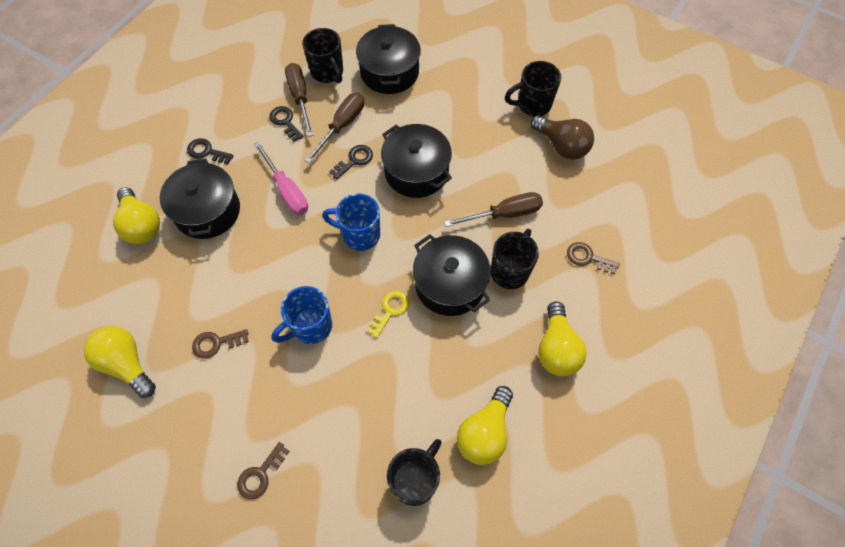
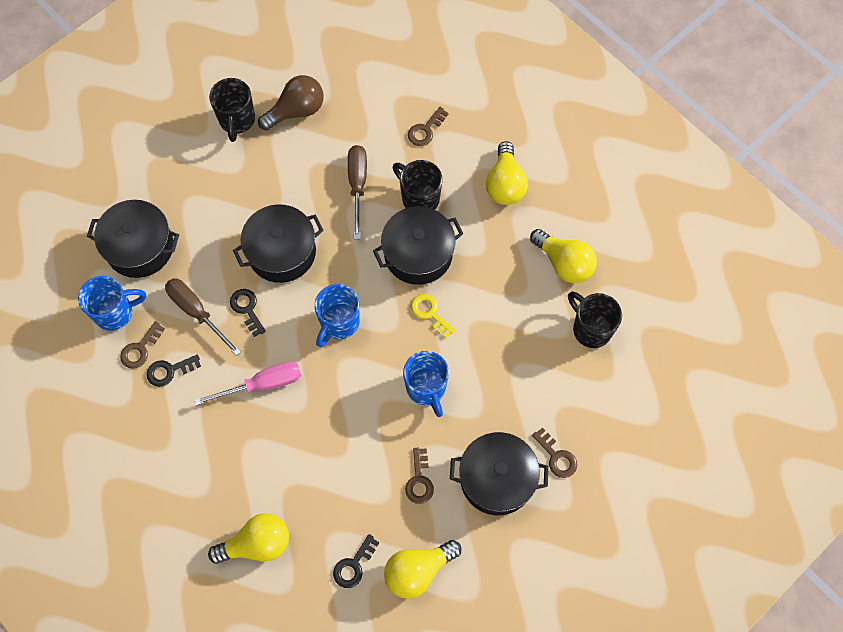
camera: 75 degrees left, 5 degrees up
black pot [160,158,240,239] -> black pot moved to [450,432,549,515]
black key [187,138,234,164] -> black key moved to [333,534,379,588]
brown screwdriver [285,63,314,137] -> brown key [120,321,165,369]
black mug [302,28,343,83] -> blue mug [78,276,146,331]
yellow light bulb [538,302,587,376] -> yellow light bulb turned 75 degrees clockwise [486,141,528,205]

